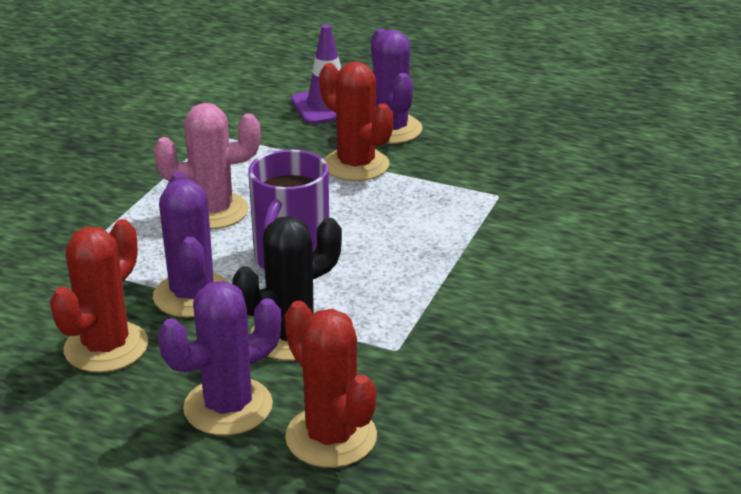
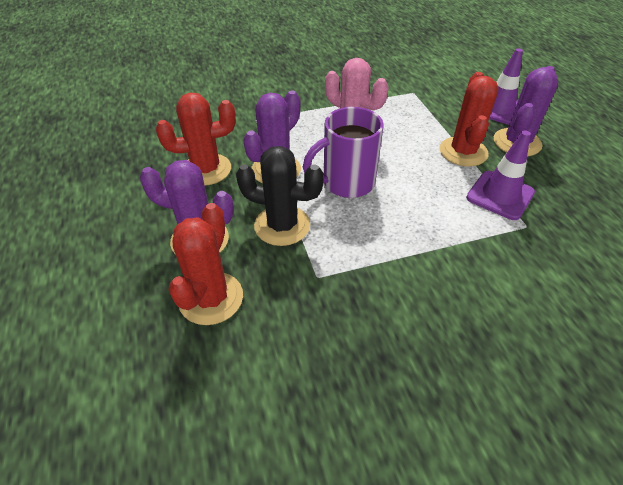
camera: 50 degrees right, 15 degrees up
none -> purple traffic cone [466,130,535,220]

